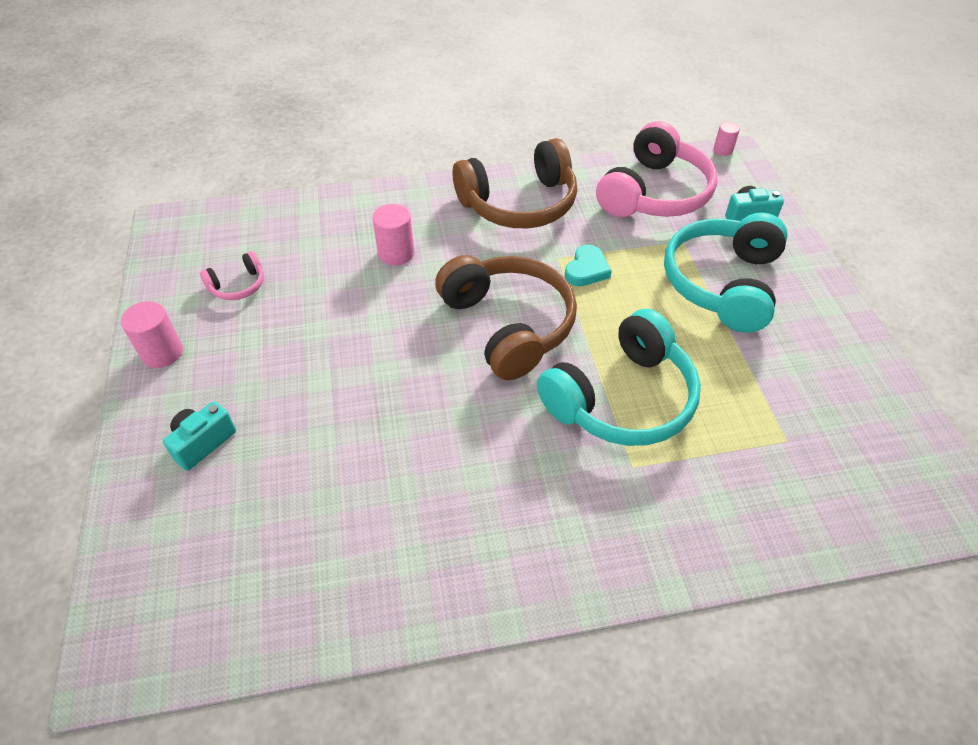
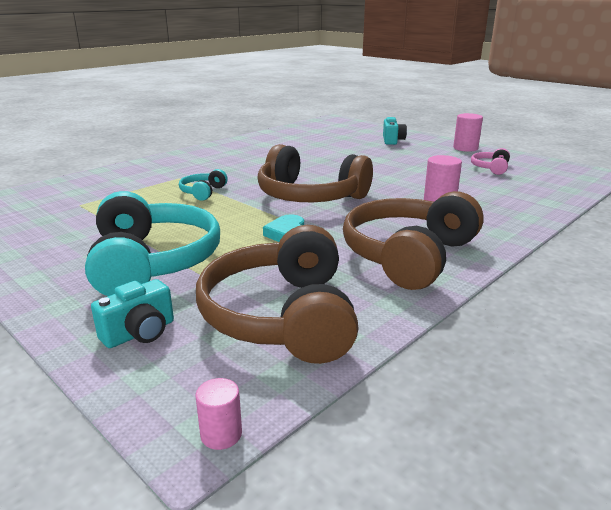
camera: 145 degrees right, 25 degrees down
turquoise headphones [537,309,701,446] -> turquoise headphones [179,169,228,201], size x0.45
pink headphones [596,121,718,217] -> brown headphones [196,225,359,364]

